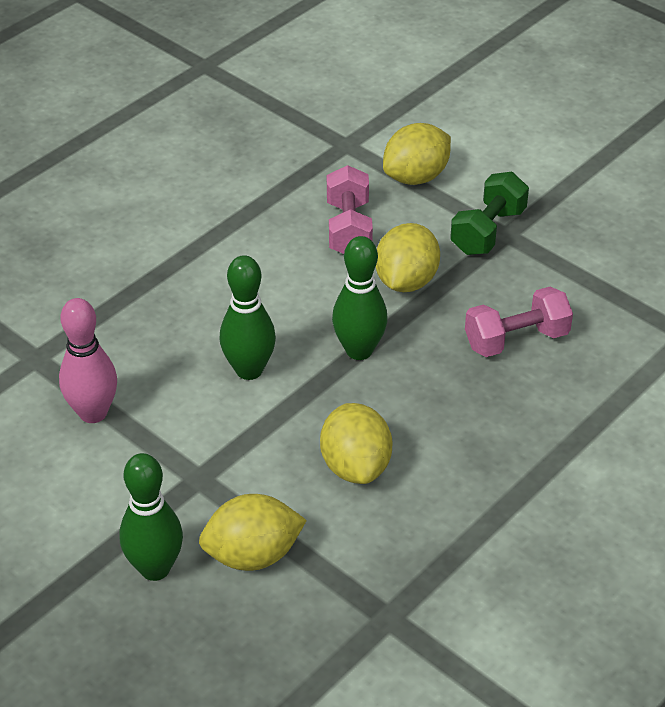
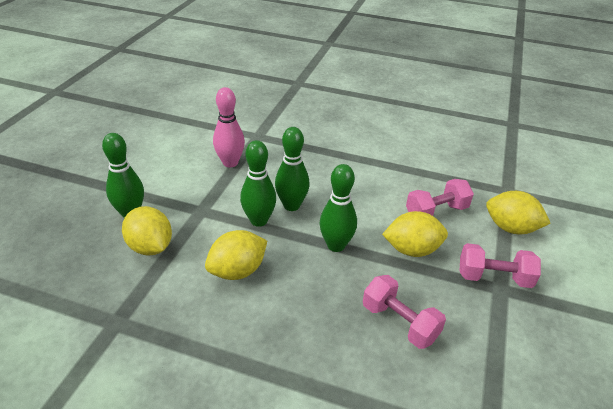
camera: 65 degrees right, 5 degrees down
green dumbbell [450,172,529,255] -> pink dumbbell [459,243,541,288]
none -> green bowling pin [240,140,276,227]

